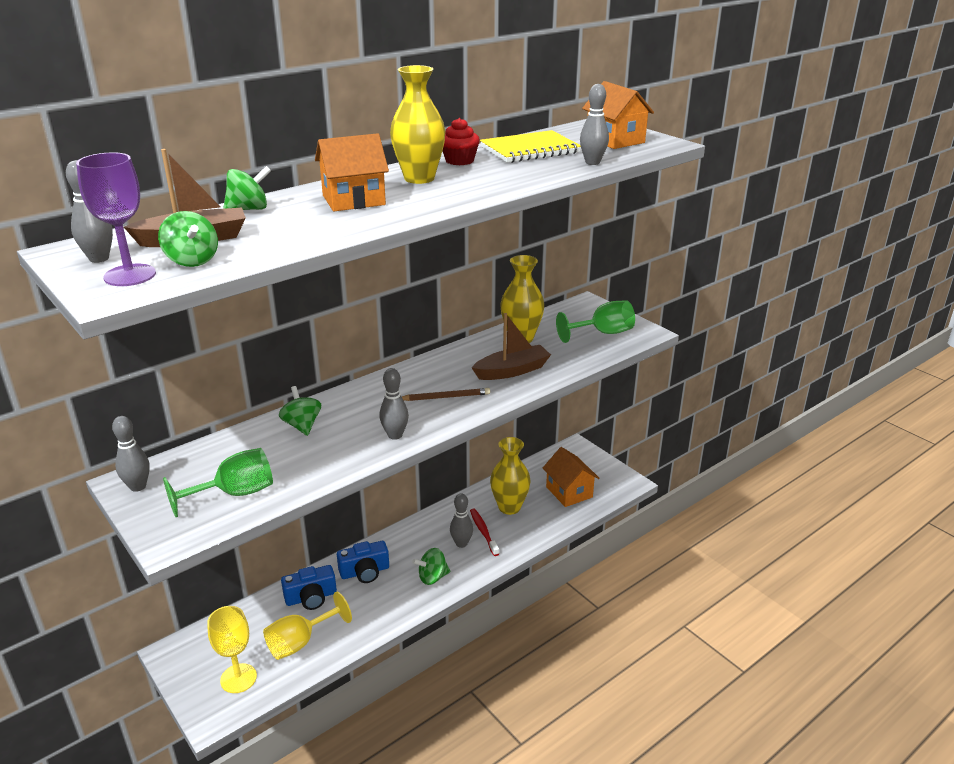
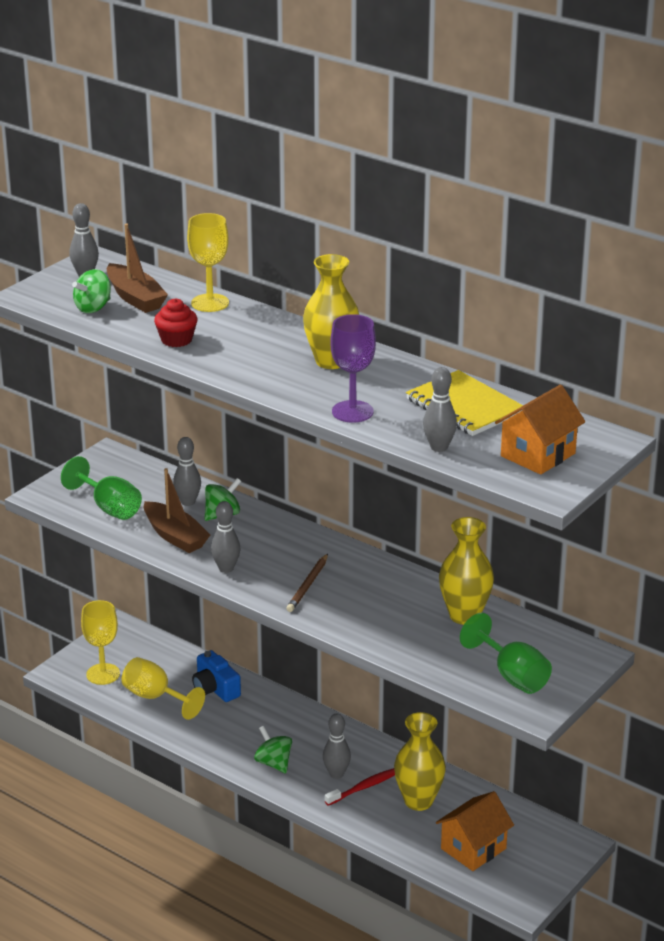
camera: 75 degrees right, 0 degrees up
purple goblet [76,152,156,286] -> purple goblet moved to [330,314,376,423]
grey bowling pin [112,416,150,492] -> grey bowling pin moved to [173,437,201,506]
green spinning top [223,166,271,210] -> yellow goblet [187,213,229,312]
orange house [315,133,389,211] -> none
blue camera [337,541,389,583] -> none
brown pencil [402,388,490,401] -> brown pencil turned 45 degrees clockwise [286,554,328,612]
red cupcake [442,118,480,165] -> red cupcake moved to [154,298,198,347]
brown boat [472,313,551,380] -> brown boat moved to [144,468,210,553]

